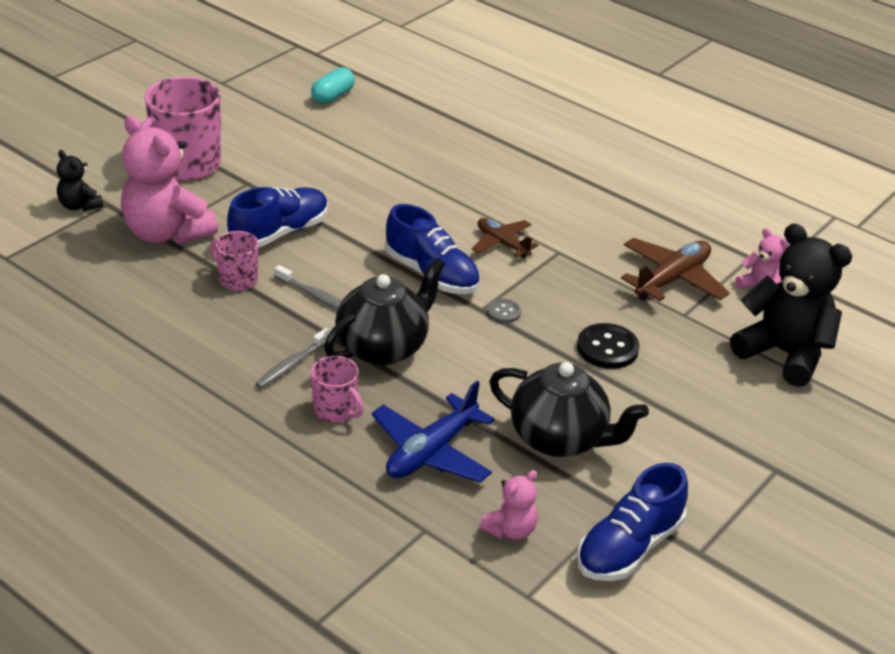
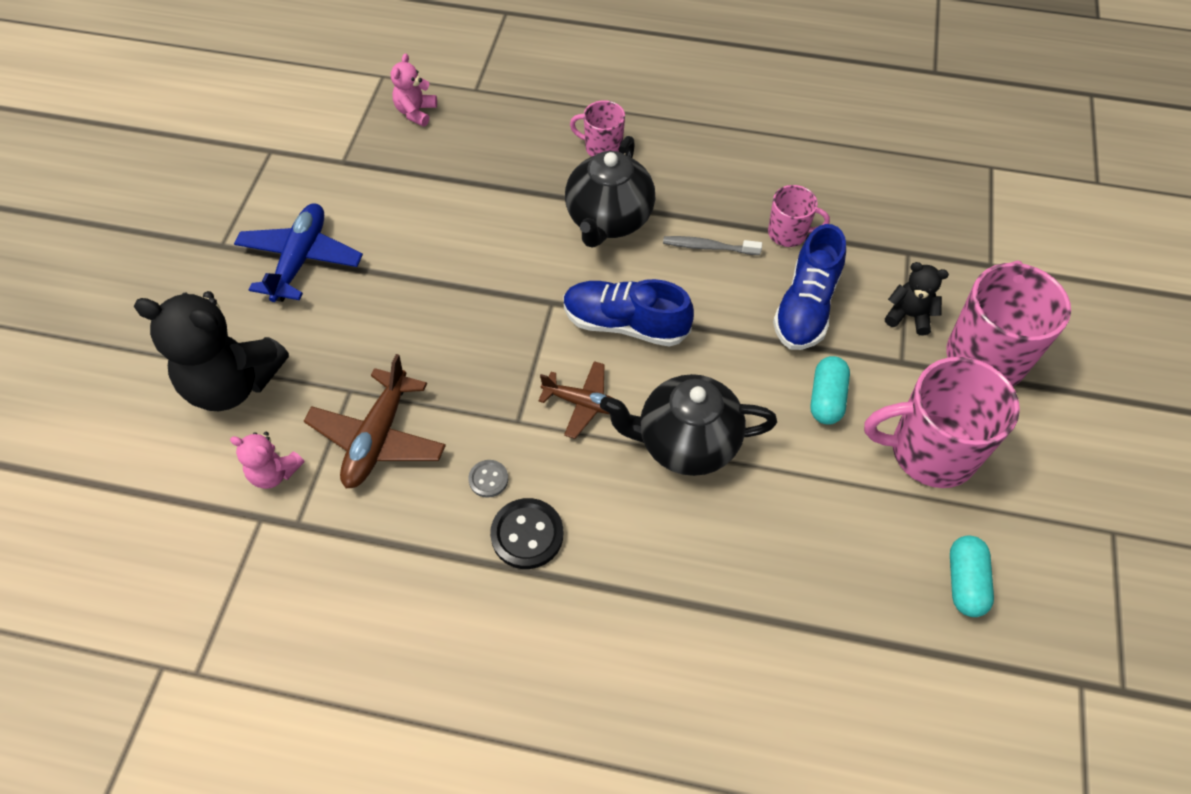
camera: 155 degrees right, 20 degrees up
black teddy bear [57,150,103,211] -> black teddy bear moved to [885,262,949,336]
pink teddy bear [121,115,218,244] -> none
grey toothbrush [255,328,331,389] -> none
blue plane [371,381,495,483] -> blue plane moved to [234,203,363,302]
grey button [487,299,521,323] -> grey button moved to [468,460,508,498]
black teapot [489,362,649,457] -> black teapot moved to [600,374,777,476]
black button [577,323,640,369] -> black button moved to [490,498,563,569]
blue shoe [577,463,688,581] -> none
none -> turquoise capsule [810,356,850,425]
none -> pink mug [864,357,1020,488]

